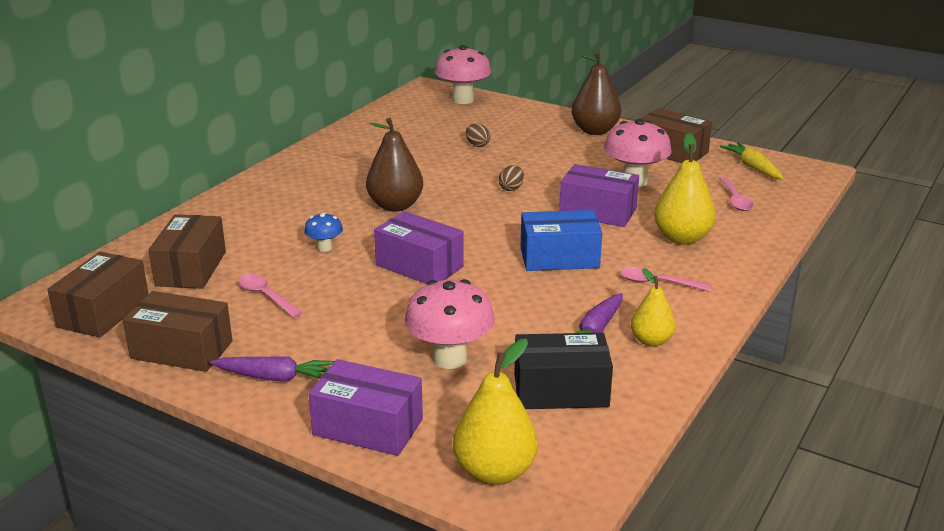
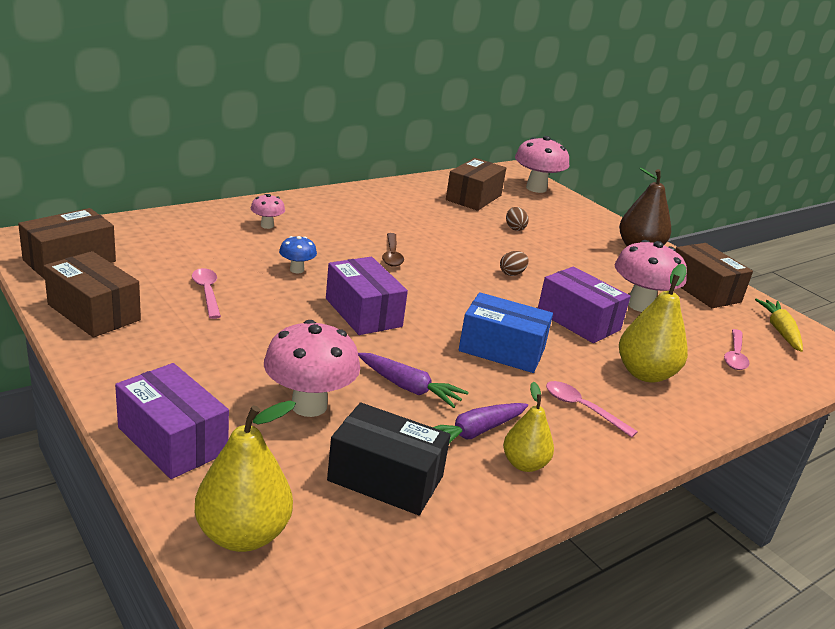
camera: 20 degrees right, 0 degrees up
brown box [148,214,226,289] -> brown box moved to [446,158,506,211]
purple carrot [210,356,335,382] -> purple carrot moved to [358,353,469,408]
brown pear [366,118,423,212] -> brown spoon [382,233,404,267]
none -> pink mushroom [251,194,285,229]

